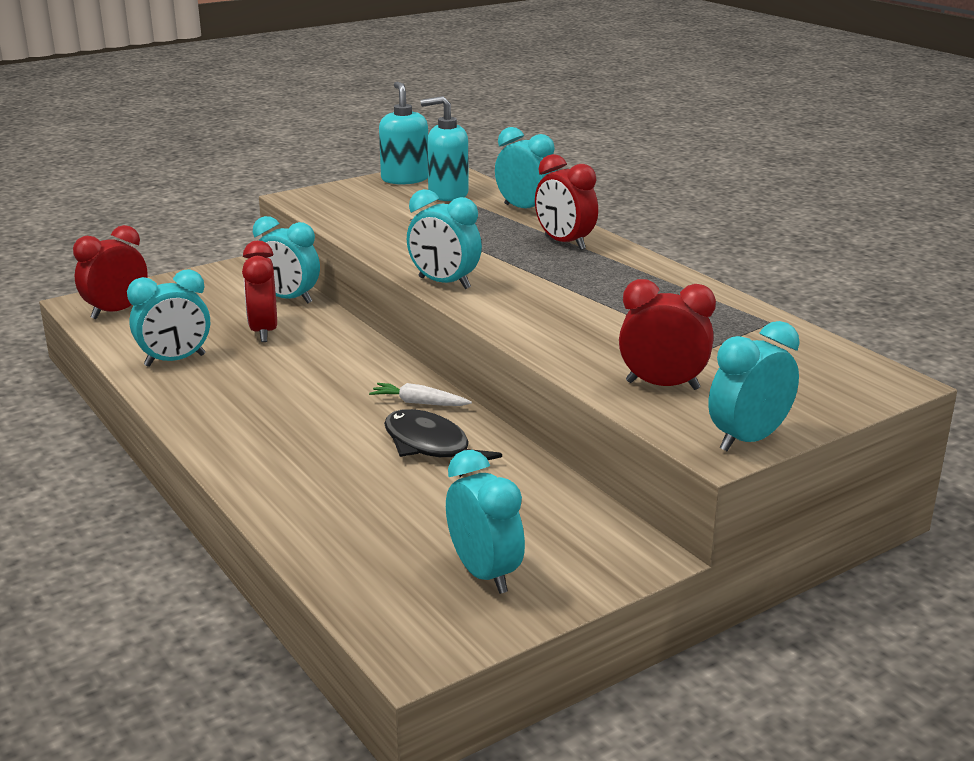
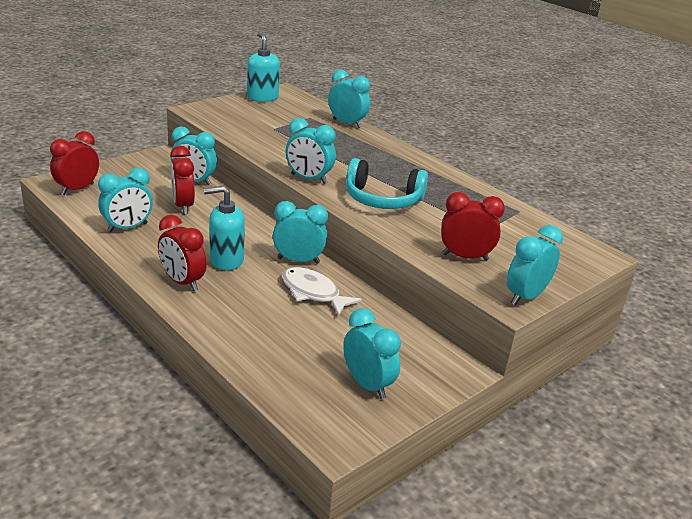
camera: 10 degrees left, 5 degrees up
white carrot [369,383,472,406] -> turquoise clock [273,201,328,264]
black fish [384,409,502,477] -> white fish [282,267,362,316]
turquoise soap dispenser [420,96,469,201] -> turquoise soap dispenser moved to [204,186,245,271]
red clock [535,154,598,250] -> red clock moved to [158,215,207,291]
none -> turquoise headphones [346,158,428,209]

